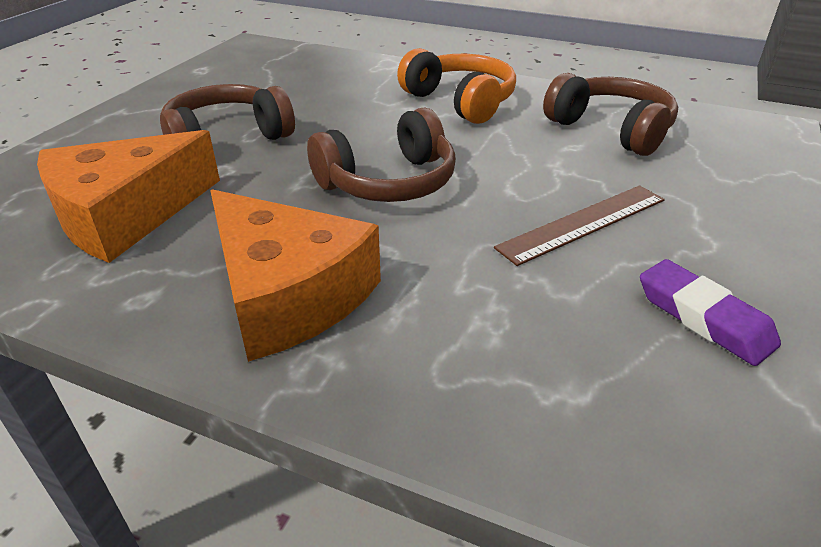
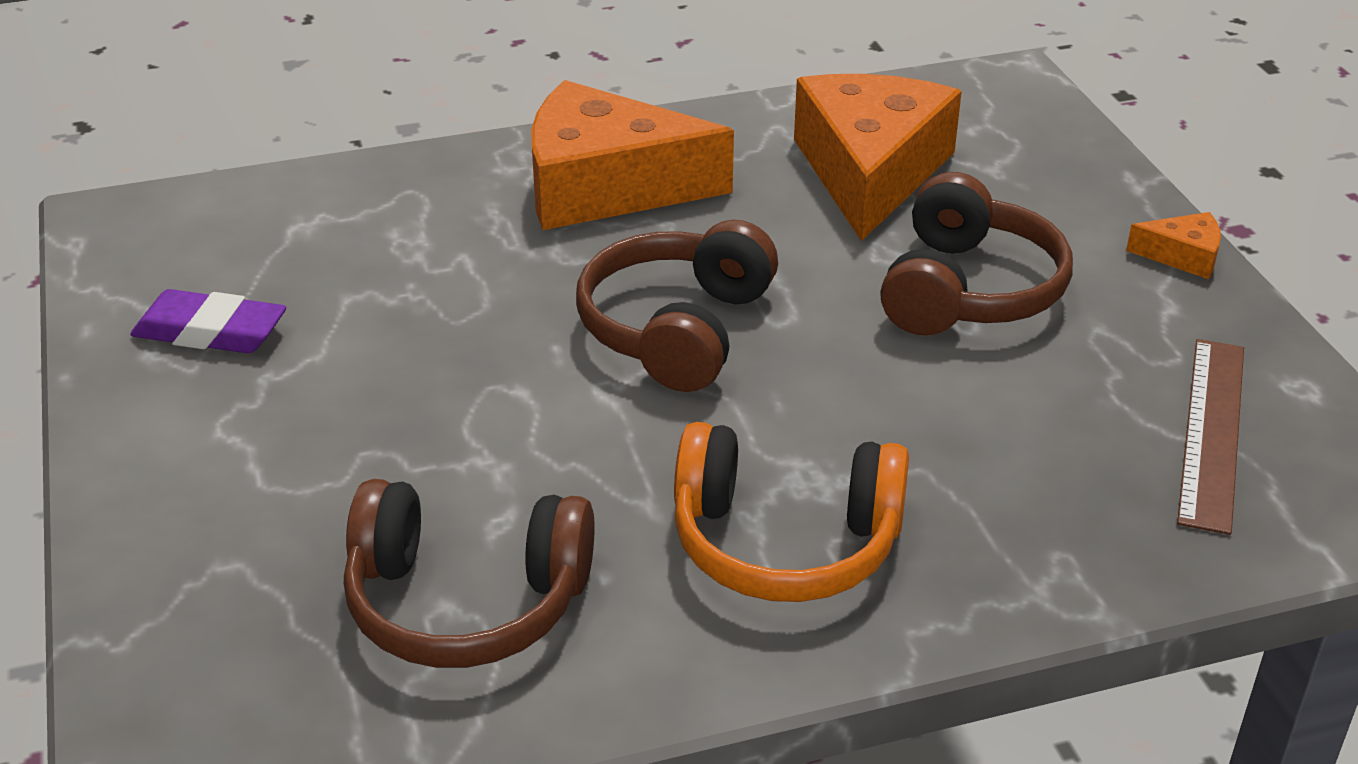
camera: 140 degrees right, 0 degrees up
brown ruler [494,185,665,266] -> brown ruler moved to [1177,339,1244,535]
none -> orange cheese [1126,212,1221,279]

